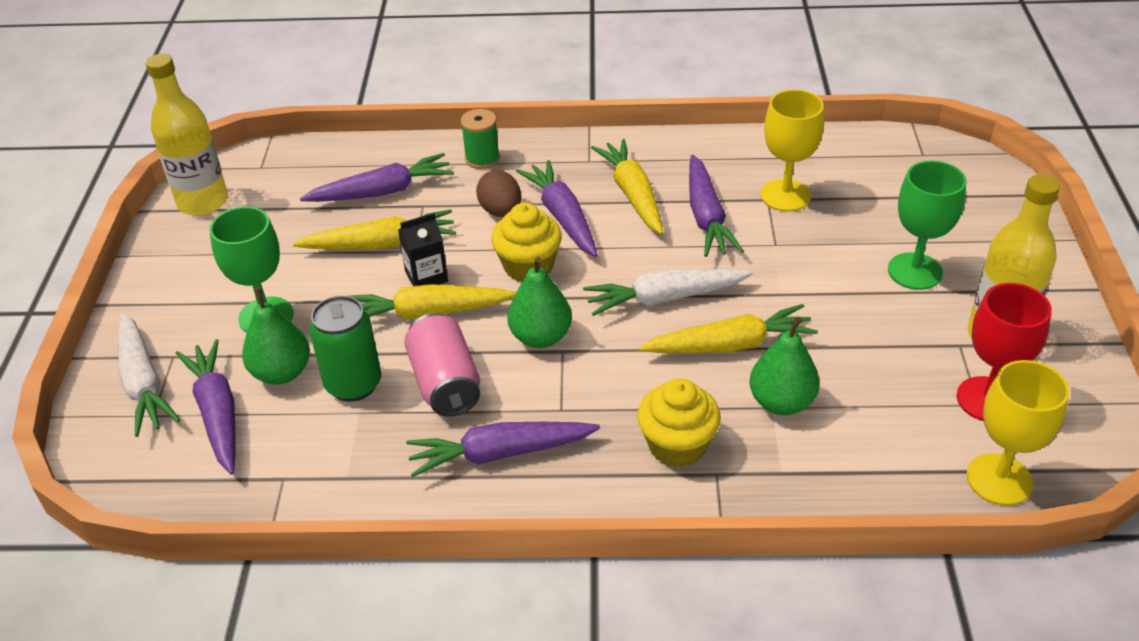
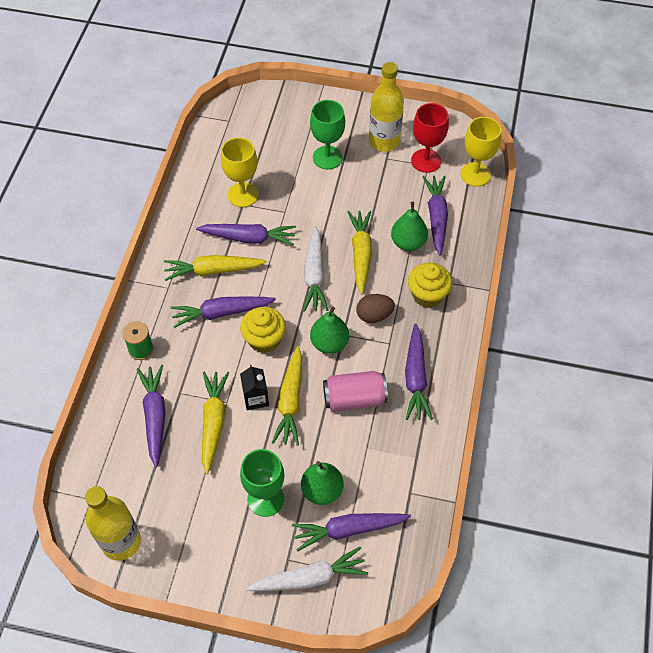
camera: 80 degrees left, 15 degrees up
green can [309,296,381,402] -> none
brown egg [476,170,521,217] -> brown egg moved to [356,294,395,323]
none -> purple carrot [422,175,448,255]

